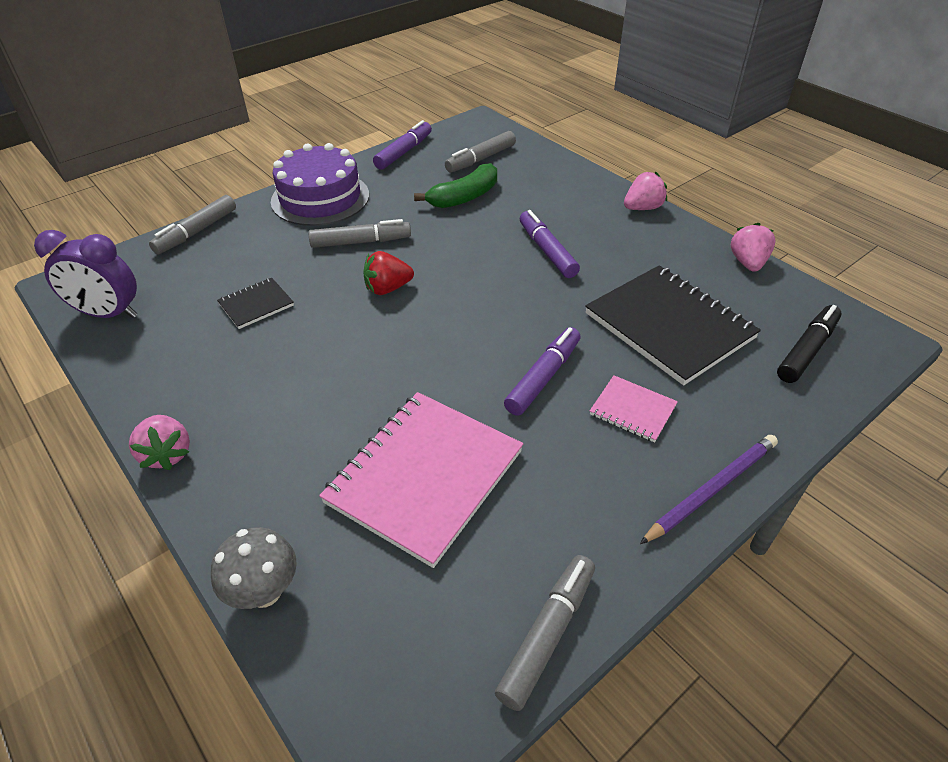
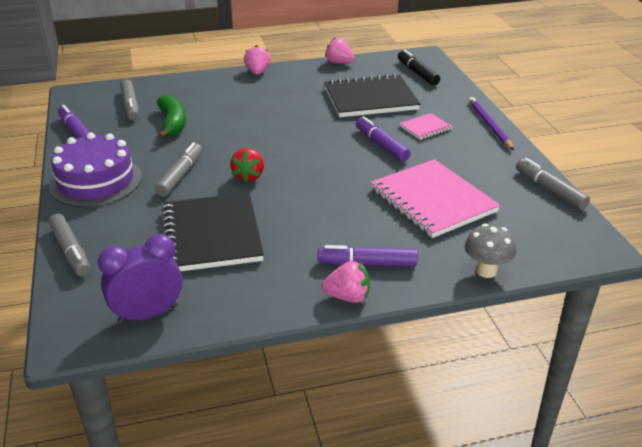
camera: 65 degrees left, 10 degrees down
purple clock [34,230,137,318] -> purple clock turned 150 degrees counterclockwise [98,234,182,324]
black notebook [217,278,294,329] -> black notebook [162,193,264,271], size x2.12
purple marker [520,210,580,278] -> purple marker moved to [317,245,418,266]

